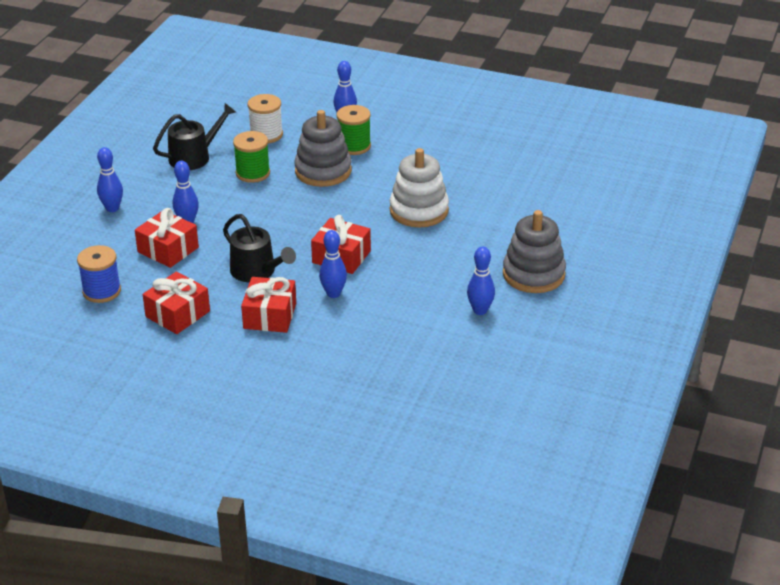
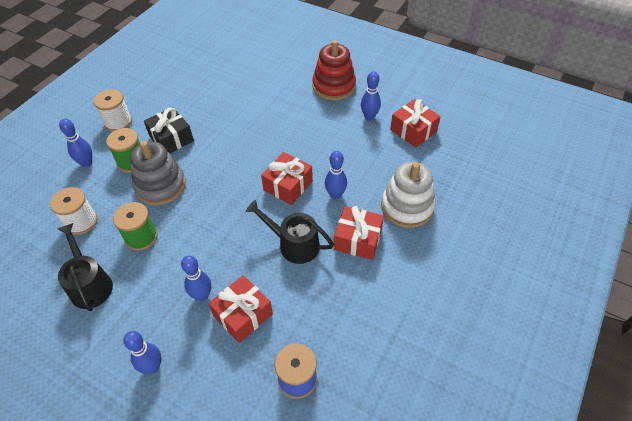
camera: 80 degrees left, 15 degrees up
red gift [143,271,210,334] -> red gift moved to [390,99,441,148]
black watering can [223,214,296,282] -> black watering can turned 120 degrees counterclockwise [246,200,334,264]
white stacking toy [390,148,449,228] -> white stacking toy moved to [381,162,435,228]
grey stacking toy [503,210,566,293] -> red stacking toy [313,40,356,101]
none -> white spool [94,89,132,132]
none -> black gift [144,107,194,153]

